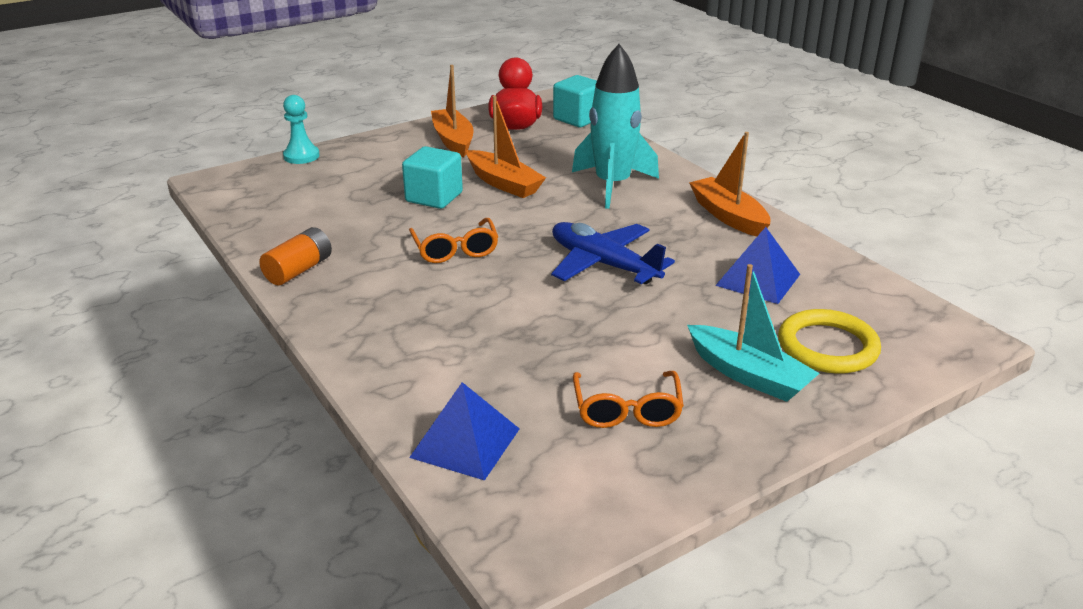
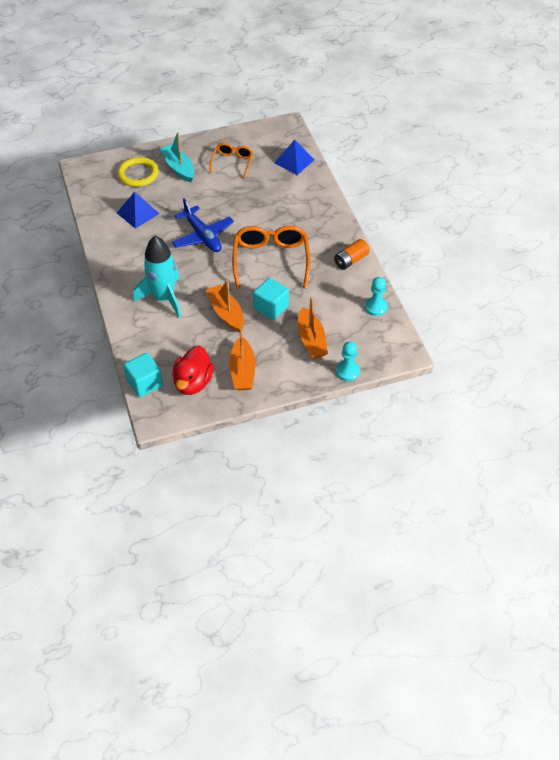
camera: 165 degrees left, 20 degrees up
orange glasses [409,218,498,263] -> orange glasses [232,226,310,289], size x1.75
orange boat [689,132,771,236] -> orange boat moved to [298,297,328,359]
none -> turquoise pawn [365,277,388,316]

